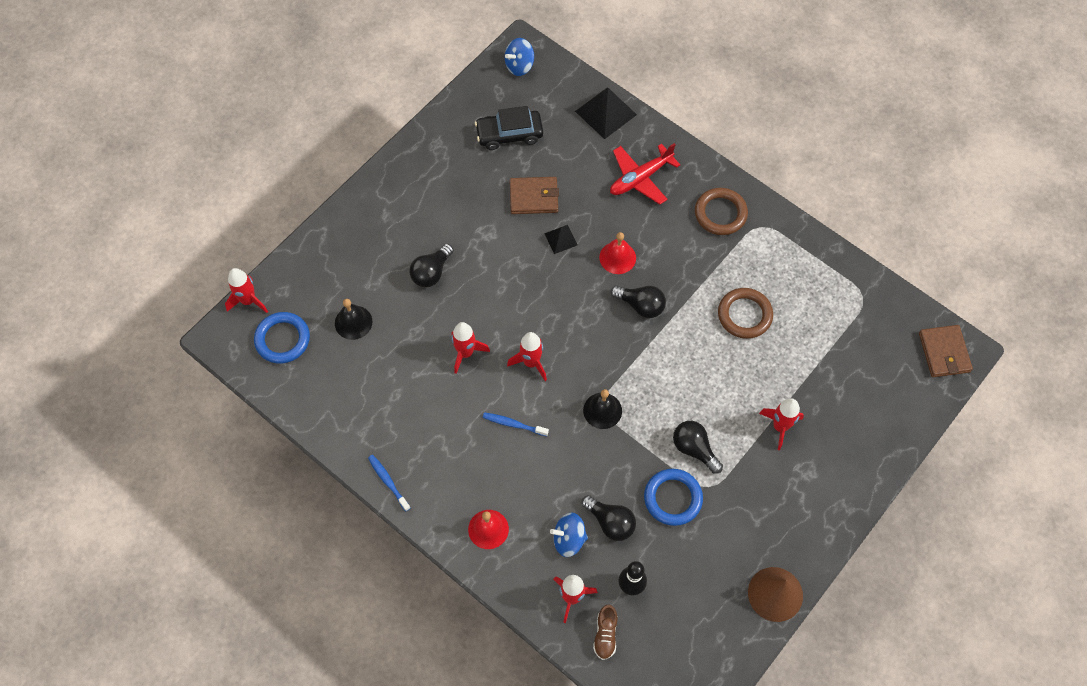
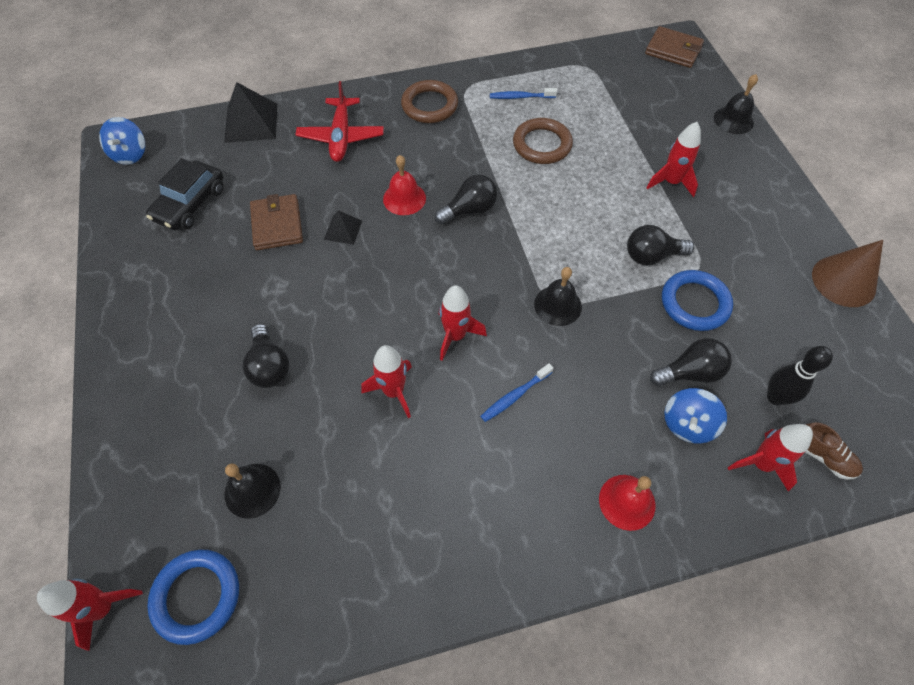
camera: 55 degrees left, 5 degrees down
blue toothbrush [368,455,410,511] -> blue toothbrush moved to [490,88,557,99]
brown wallet [510,177,559,214] -> brown wallet turned 45 degrees counterclockwise [250,194,303,250]
none -> black bell [714,74,758,134]

